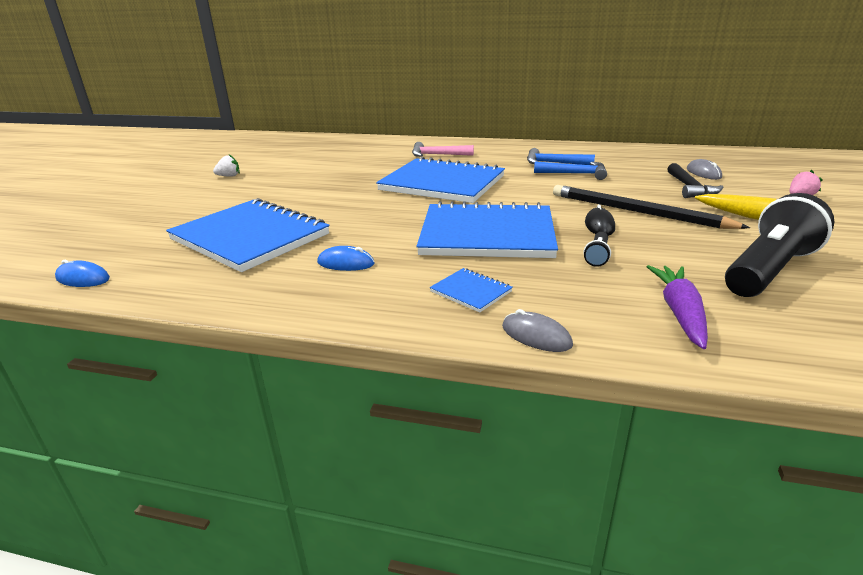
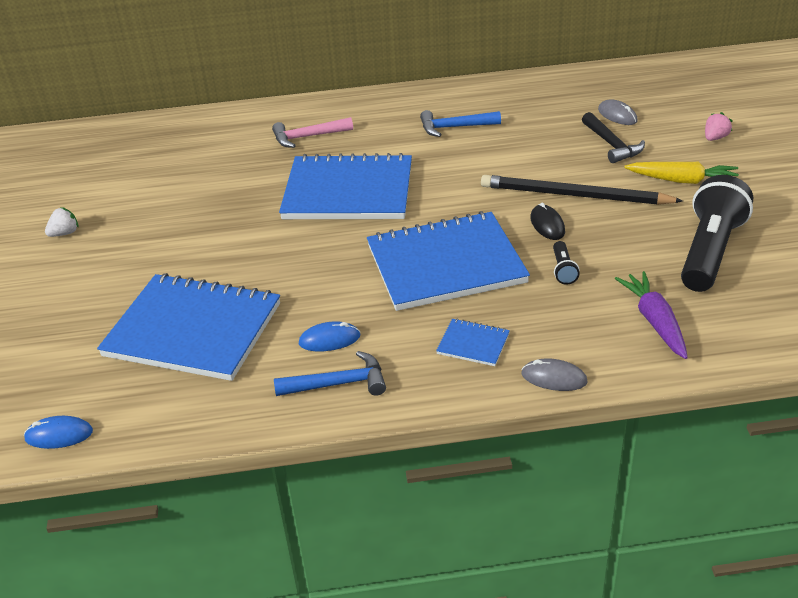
camera: 20 degrees left, 10 degrees up
blue hammer [534,161,607,180] -> blue hammer moved to [274,351,386,396]

